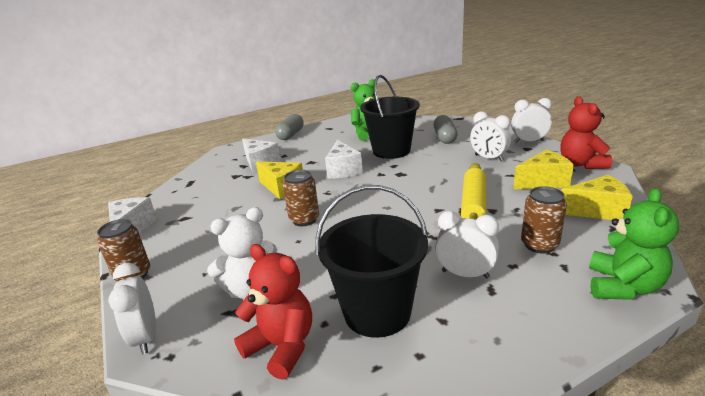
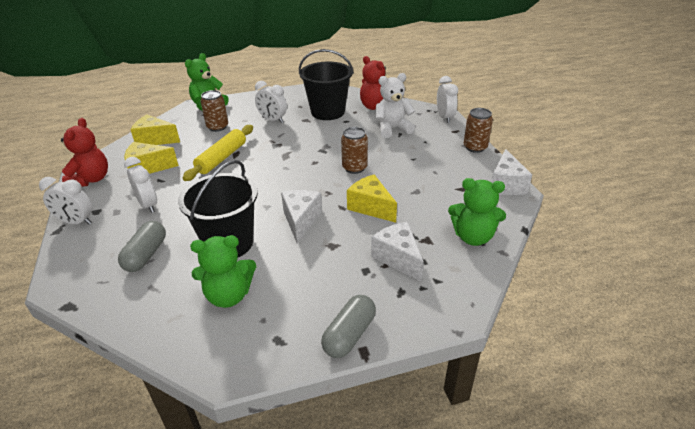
camera: 170 degrees left, 10 degrees up
none -> green teddy bear [448,178,506,246]

